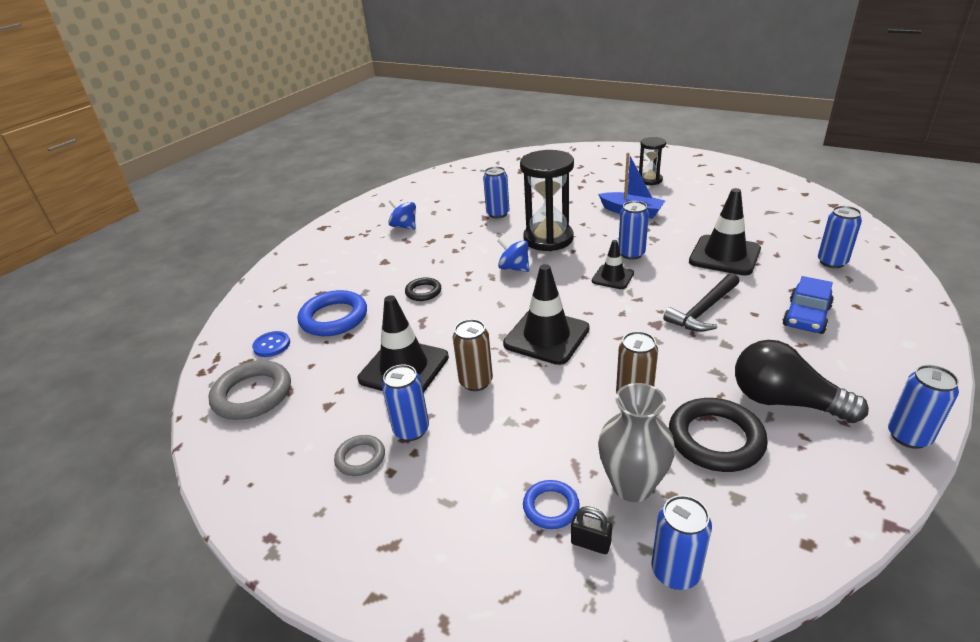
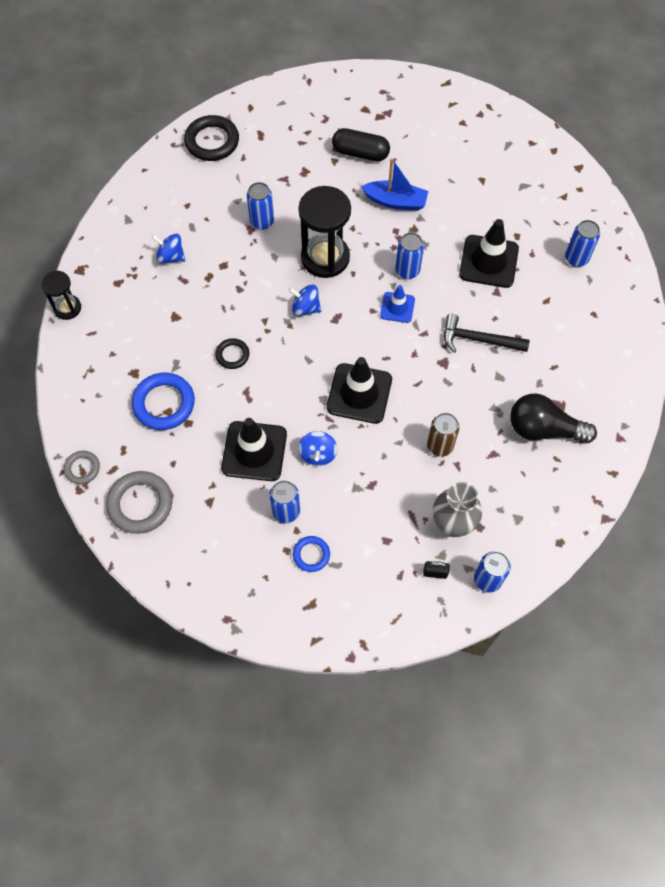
camera: 20 degrees left, 30 degrees up
blue button [252,331,290,357] -> none
grey ring [334,435,385,476] -> grey ring moved to [64,451,100,484]
brown can [453,319,493,391] -> blue spinning top [298,431,337,466]
blue ring [523,480,580,529] -> blue ring moved to [293,536,330,572]
black traffic cone [592,240,634,289] -> blue traffic cone [380,285,415,323]
black hourglass [639,137,666,185] -> black hourglass moved to [41,271,81,320]
black hammer [663,273,740,332] -> black hammer turned 75 degrees clockwise [444,314,530,353]
black ring [669,398,768,472] -> black ring moved to [184,115,239,161]
blue car [782,276,834,334] -> none
blue can [888,365,959,449] -> none
none -> black capsule [332,128,390,161]

